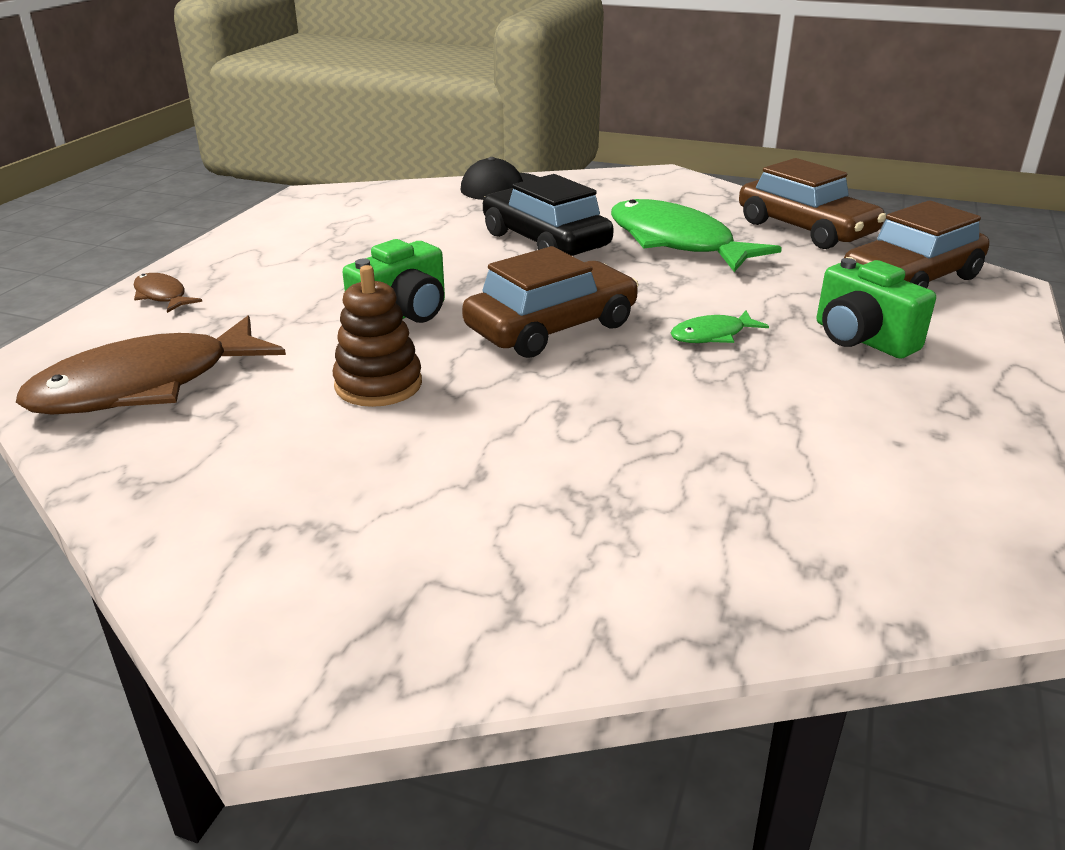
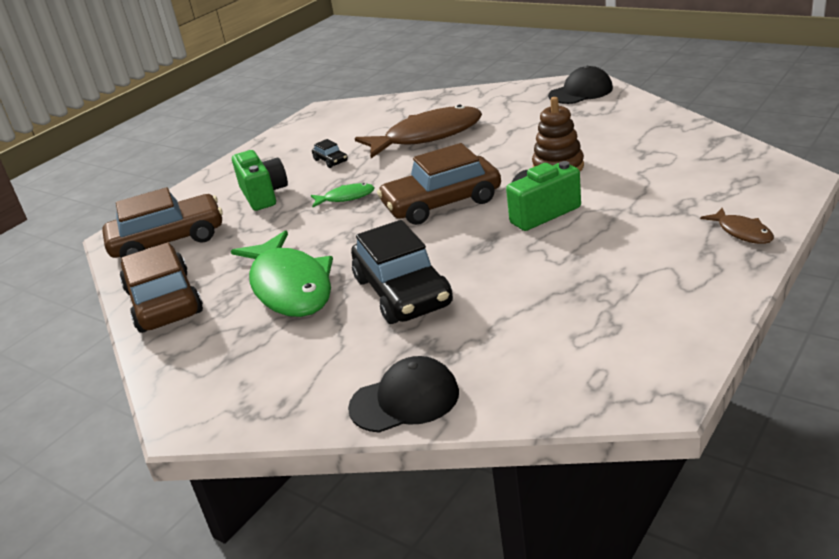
camera: 160 degrees left, 0 degrees up
brown fish [16,316,286,415] -> brown fish moved to [355,104,482,158]
none -> black car [312,139,348,168]
none -> black cap [548,66,613,104]

